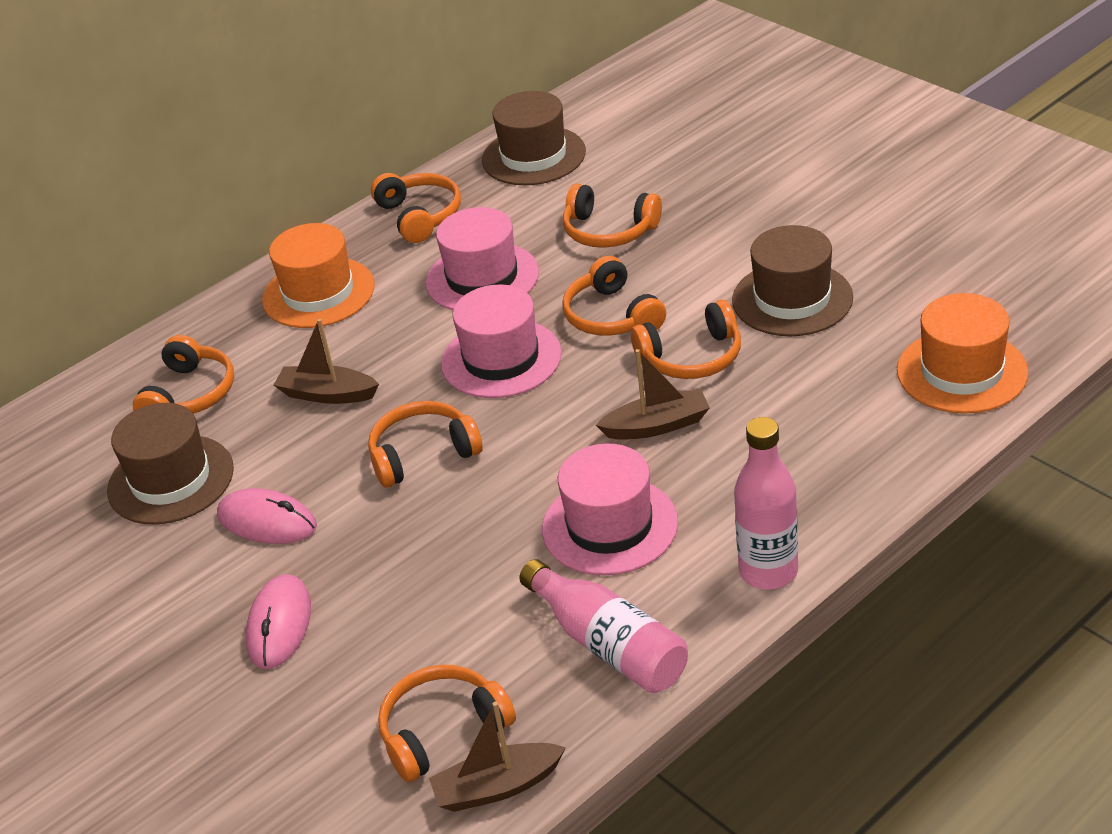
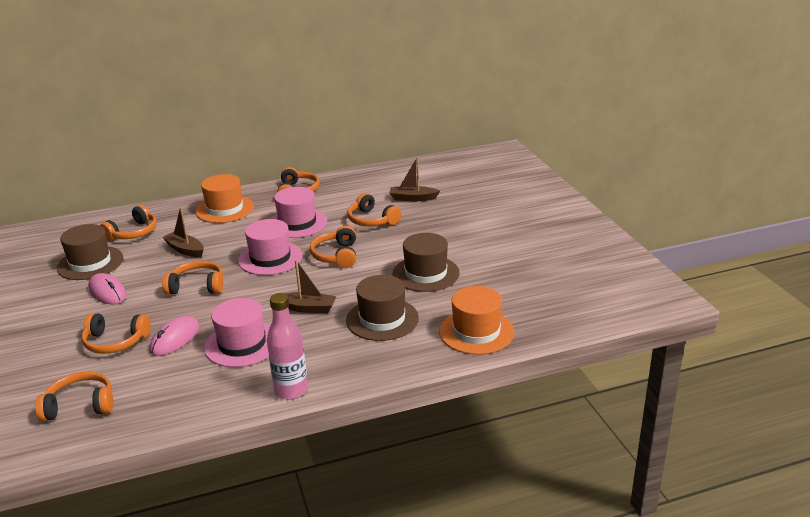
camera: 20 degrees right, 10 degrees down
pink mouse [246,574,311,669] -> pink mouse moved to [149,316,200,356]
brown boat [429,702,566,812] -> brown boat moved to [389,157,440,201]
brown hat [482,91,586,185] -> brown hat moved to [346,275,419,341]
pink bottle [519,559,688,693] -> none
orange headphones [631,300,741,379] -> orange headphones moved to [81,313,151,354]

